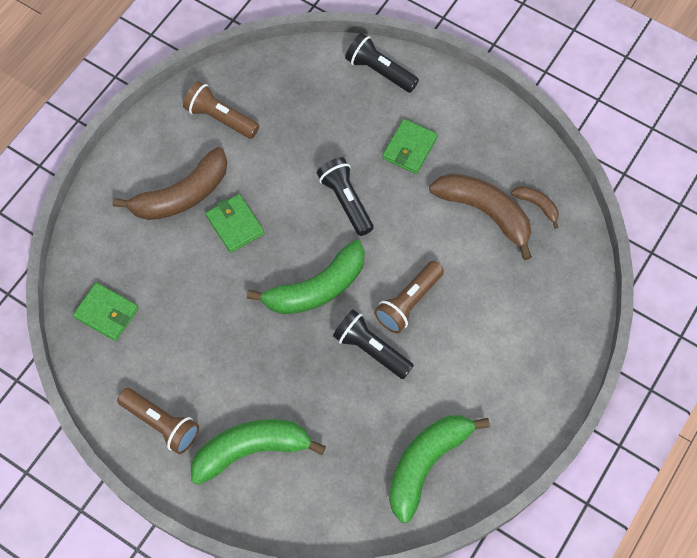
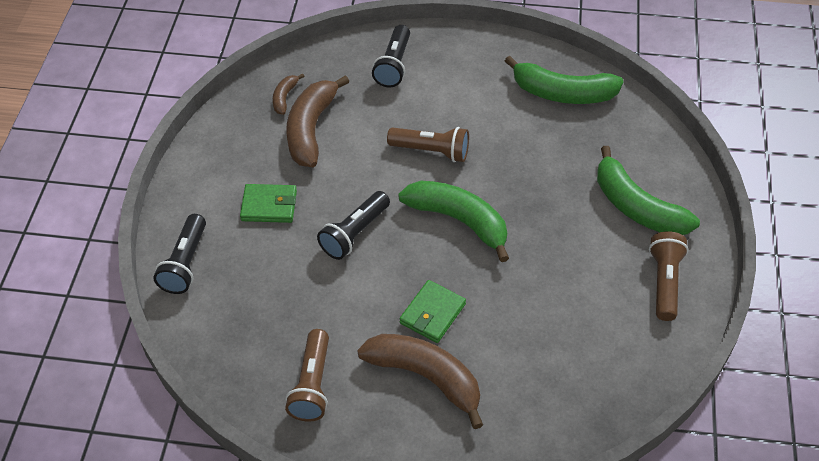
camera: 115 degrees left, 15 degrees down
green wallet [73,282,138,341] -> none
black flashlight [333,310,414,379] -> black flashlight moved to [372,25,410,87]

